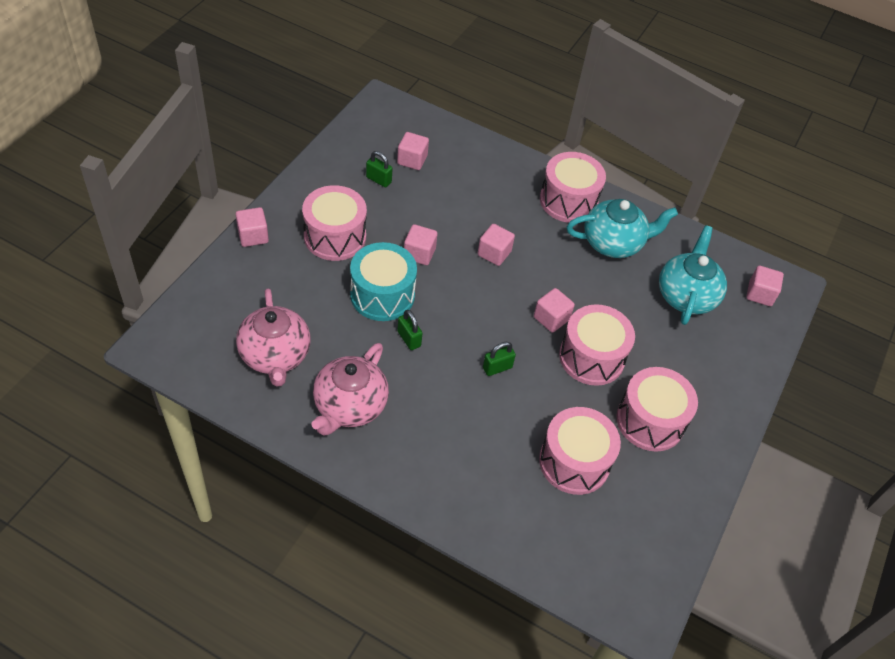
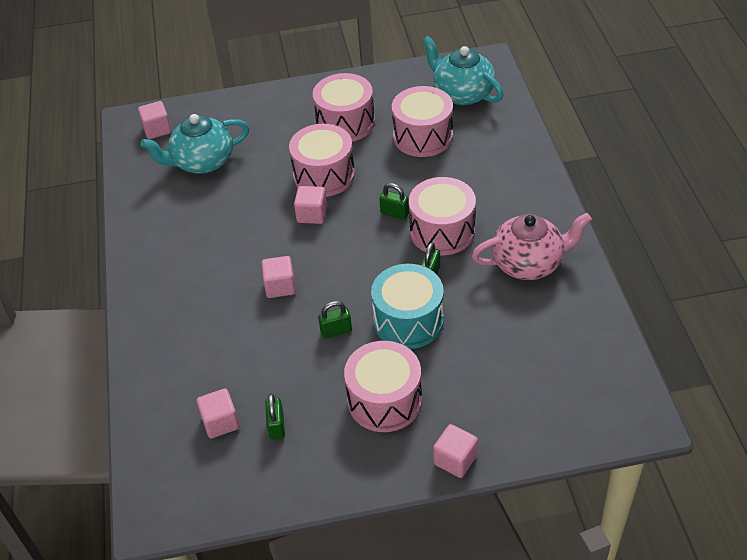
camera: 120 degrees left, 5 degrees down
pink teapot [236,288,310,387] -> none
pink cube [404,224,438,265] -> green padlock [318,301,352,339]
pink drum [540,152,606,223] -> pink drum moved to [409,177,476,255]
turquoise teapot [567,199,678,258] -> turquoise teapot moved to [422,36,503,105]

